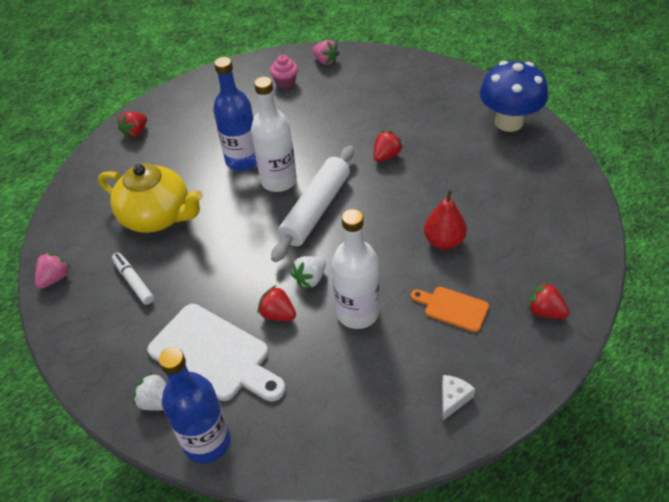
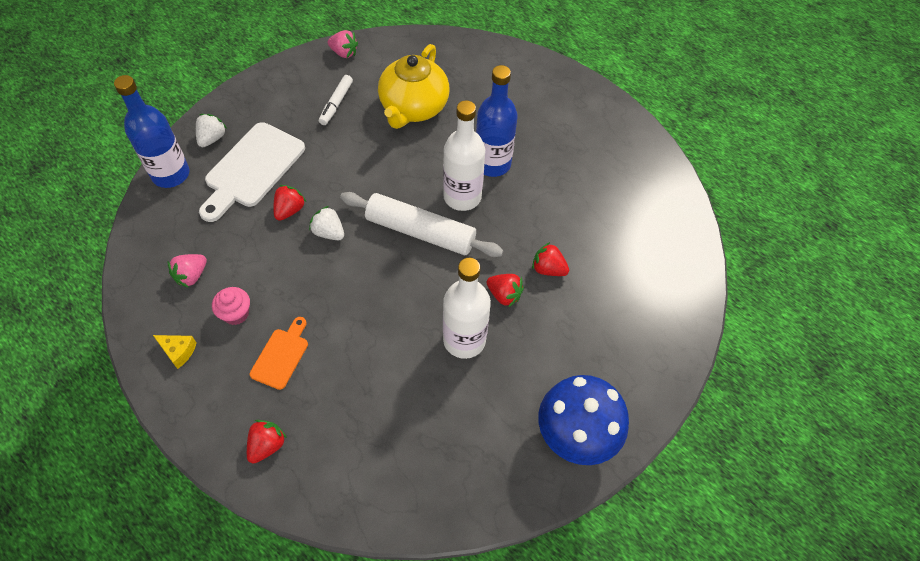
camera: 80 degrees right, 10 degrees up
white marker [112,253,154,305] -> white marker turned 150 degrees clockwise [319,75,353,125]
red strawberry [117,111,147,139] -> red strawberry moved to [532,242,569,276]
pink cupcake [270,55,298,89] -> pink cupcake moved to [212,287,250,325]
pink strawberry [312,40,340,65] -> pink strawberry moved to [168,254,207,288]
white bottle [332,209,379,329] -> white bottle moved to [443,258,491,359]
red pear [424,189,467,250] -> none
white cheese [442,375,475,420] -> yellow cheese [153,335,197,369]

